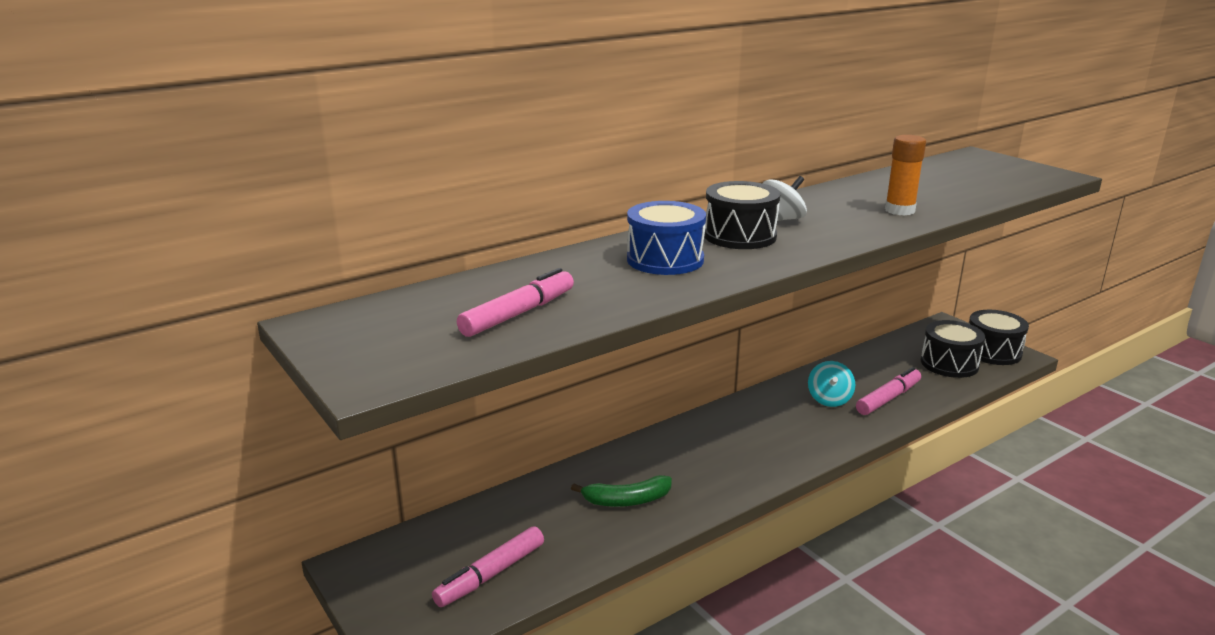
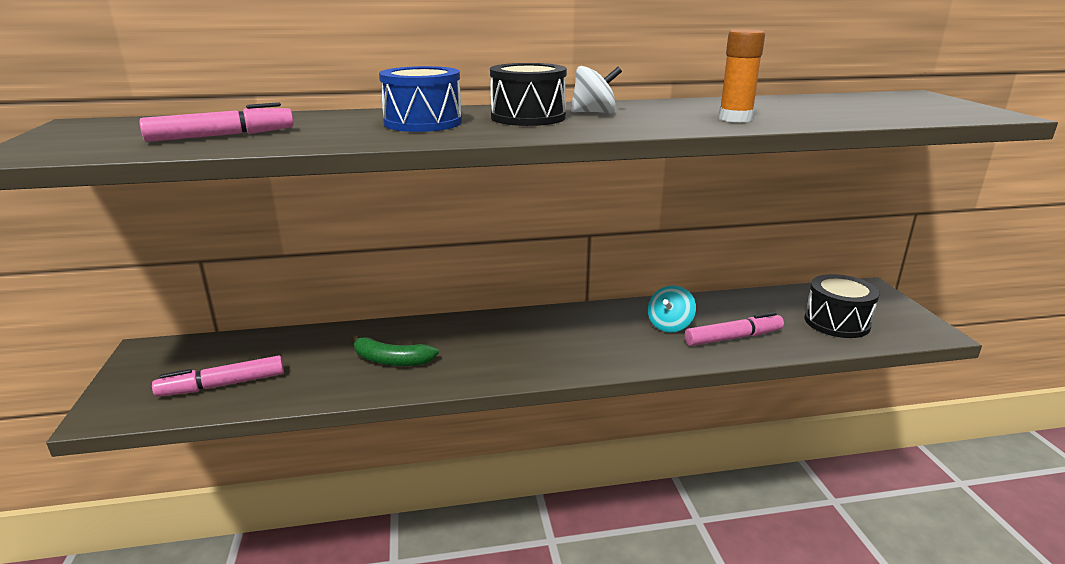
camera: 25 degrees right, 0 degrees up
black drum [969,310,1029,365] -> none

